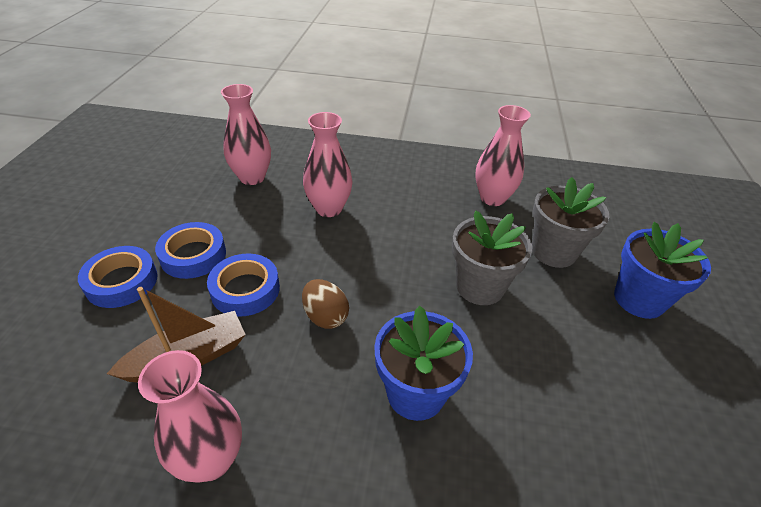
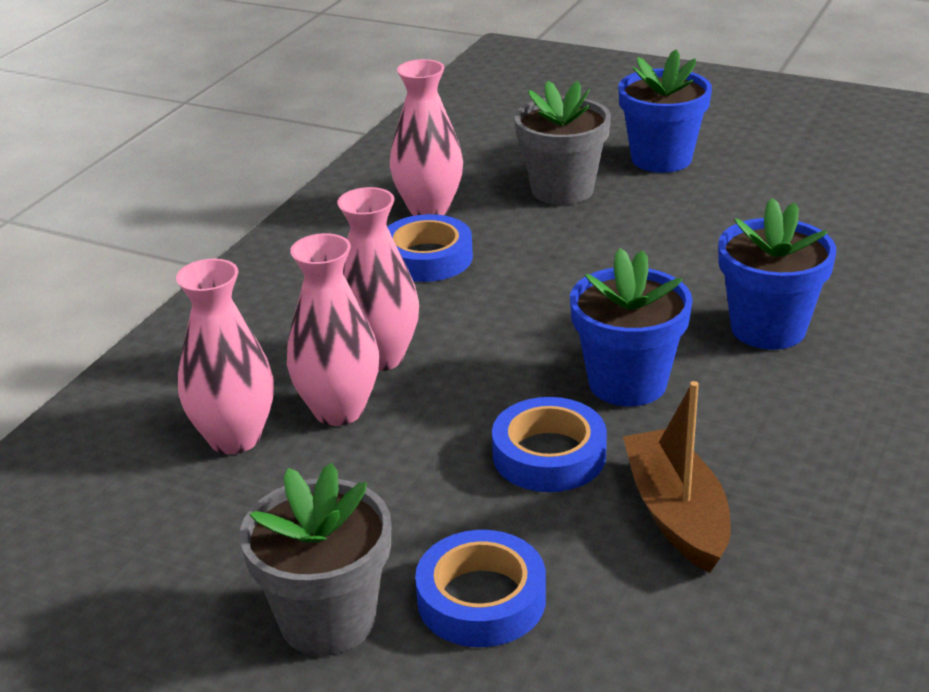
camera: 70 degrees left, 10 degrees down
pink vase [138,350,242,483] -> pink vase moved to [287,233,379,426]
blue tape [155,222,226,279] -> blue tape moved to [387,214,473,282]
brown egg [302,279,349,329] -> blue flower pot [570,248,693,406]
grey flower pot [452,211,532,305] -> grey flower pot moved to [240,463,391,656]

